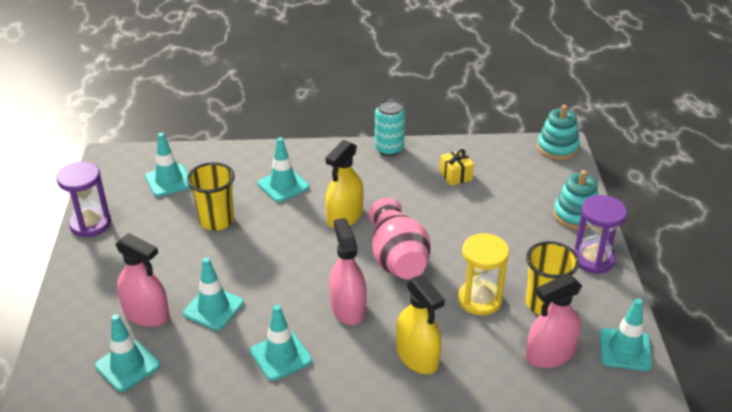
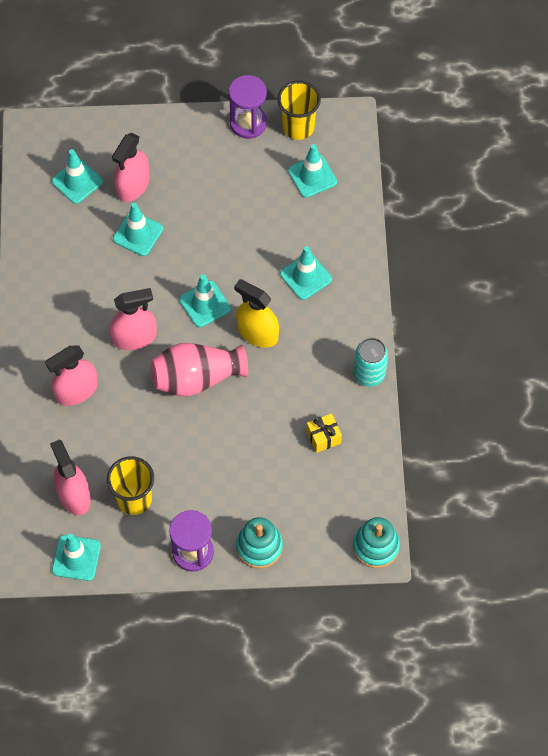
camera: 90 degrees right, 25 degrees up
yellow cup [187,162,235,231] -> yellow cup moved to [277,81,321,140]
turquoise traffic cone [250,305,312,381] -> turquoise traffic cone moved to [179,274,231,327]
yellow spray bottle [396,275,445,374] -> pink spray bottle [45,345,98,406]
yellow hourglass [458,233,509,315] -> none

